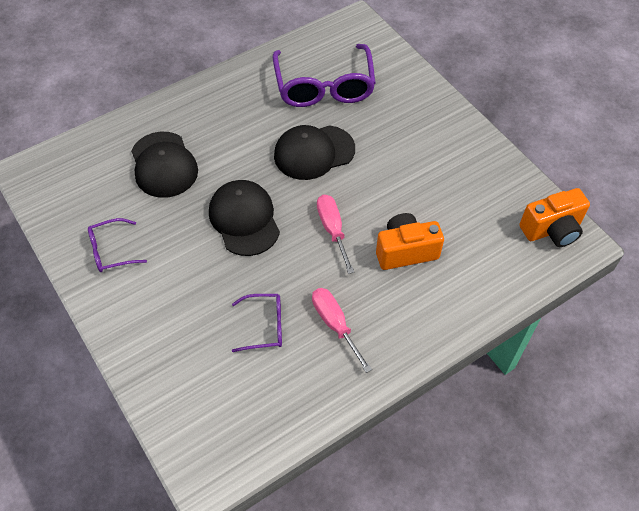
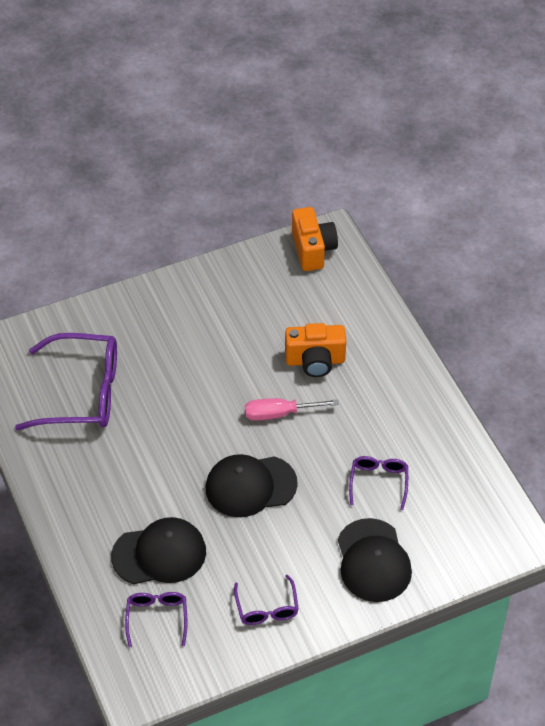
camera: 80 degrees left, 5 degrees down
black cap [274,125,355,180] -> black cap moved to [338,518,412,602]
pink screwdriver [312,288,372,373] -> none
orange camera [376,213,444,270] -> orange camera turned 90 degrees counterclockwise [285,323,346,377]
none -> purple glasses [125,592,188,648]

